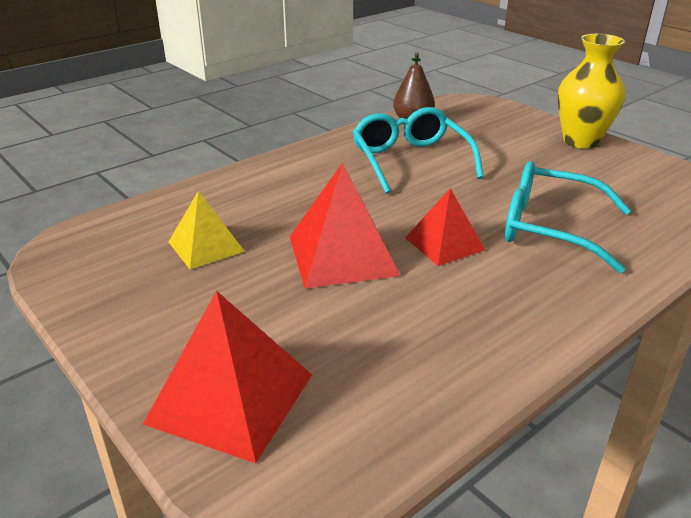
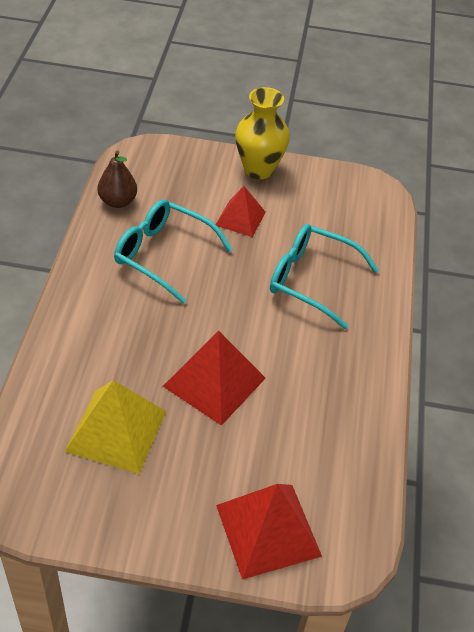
camera: 45 degrees left, 15 degrees up
yellow pyramid [169,191,245,269] -> yellow pyramid [65,380,166,474], size x1.58
red pyramid [405,188,485,266] -> red pyramid moved to [215,186,266,237]
turquoise glasses [505,161,631,273] -> turquoise glasses turned 45 degrees clockwise [270,224,379,329]

